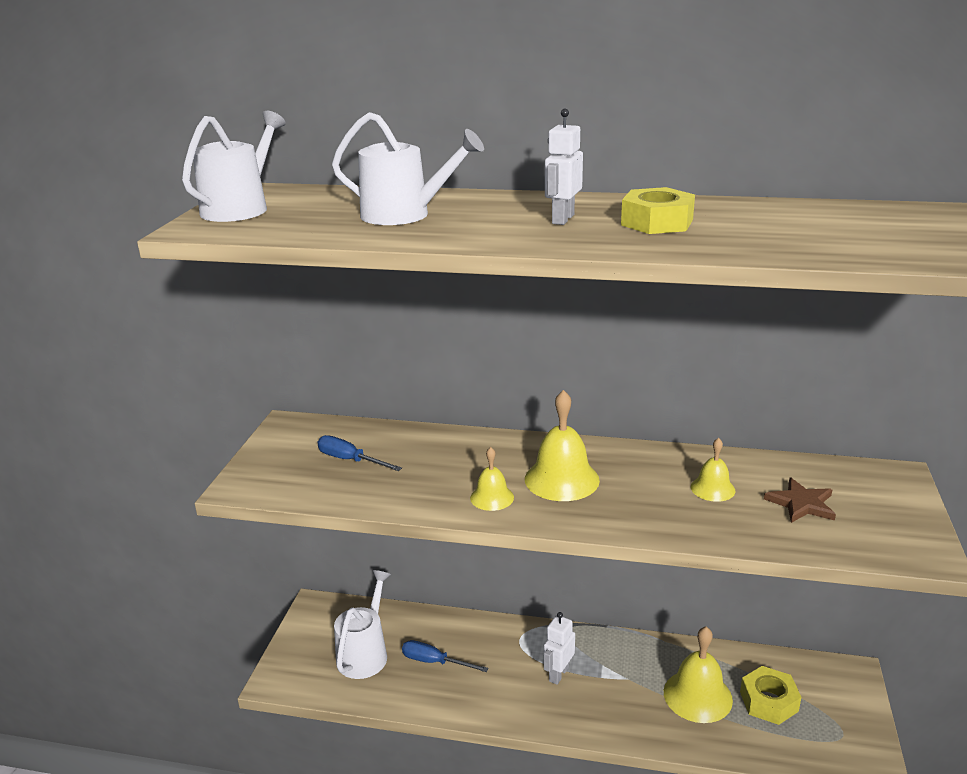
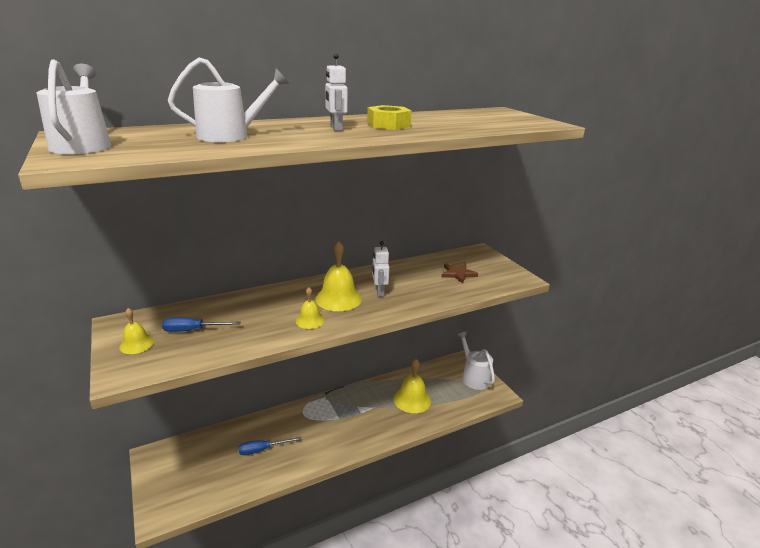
camera: 40 degrees left, 0 degrees up
white watering can [334,570,391,679] -> white watering can moved to [457,332,495,390]
white robot [544,612,575,685] -> white robot moved to [372,241,389,297]
yellow bell [691,438,735,502] -> yellow bell moved to [119,308,154,354]
yellow nut [740,666,801,725] -> none

